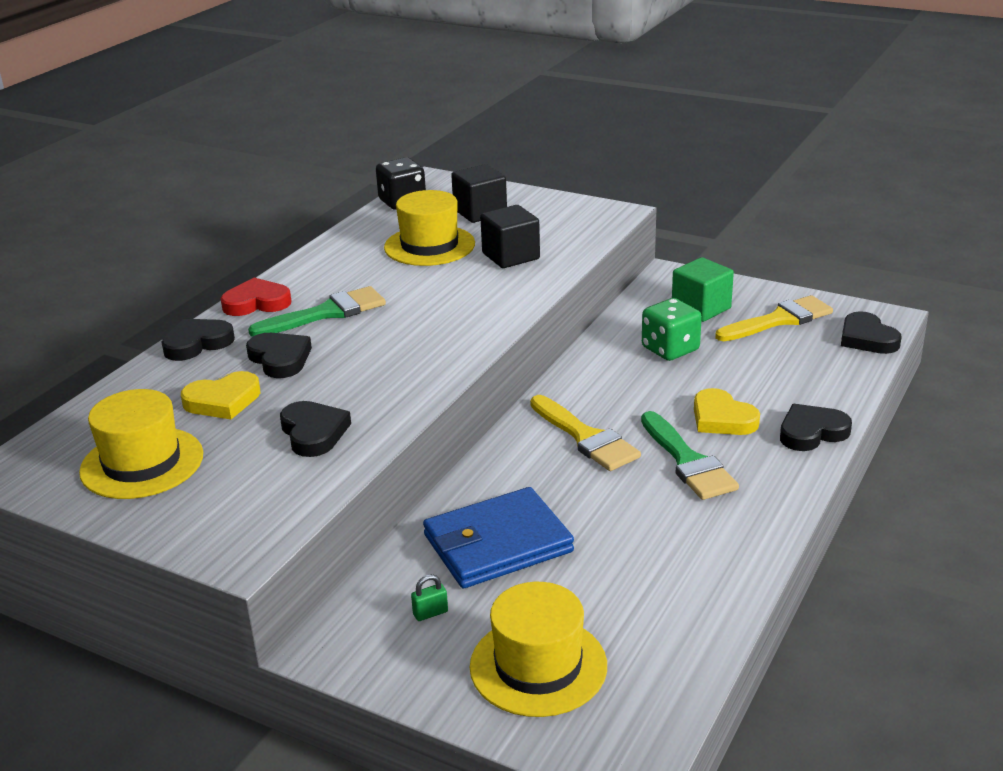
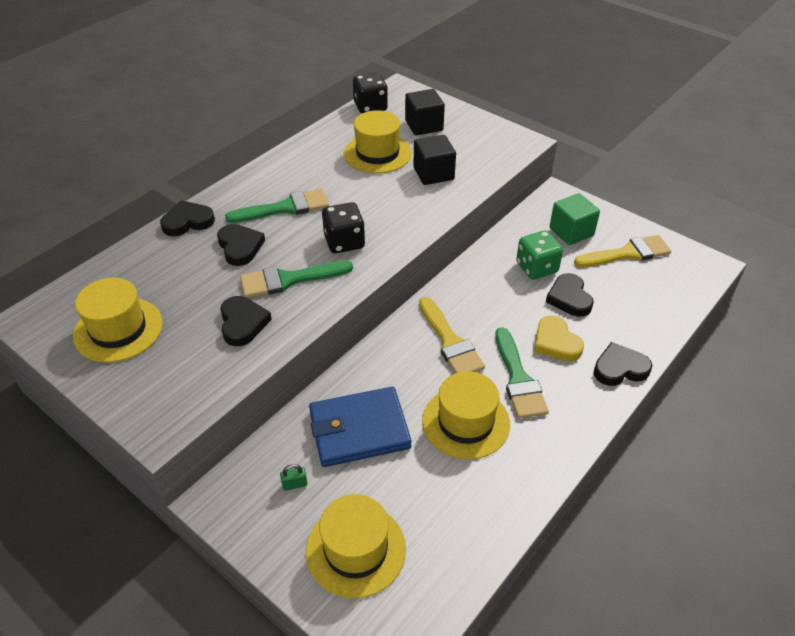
camera: 10 degrees right, 15 degrees up
yellow heart [181,371,260,419] -> none
red heart [221,278,292,316] -> none
black heart [841,311,902,354] -> black heart moved to [546,273,594,317]
none -> green brush [240,261,353,298]
none -> black dice [322,202,365,253]
none -> yellow hat [422,371,510,459]

